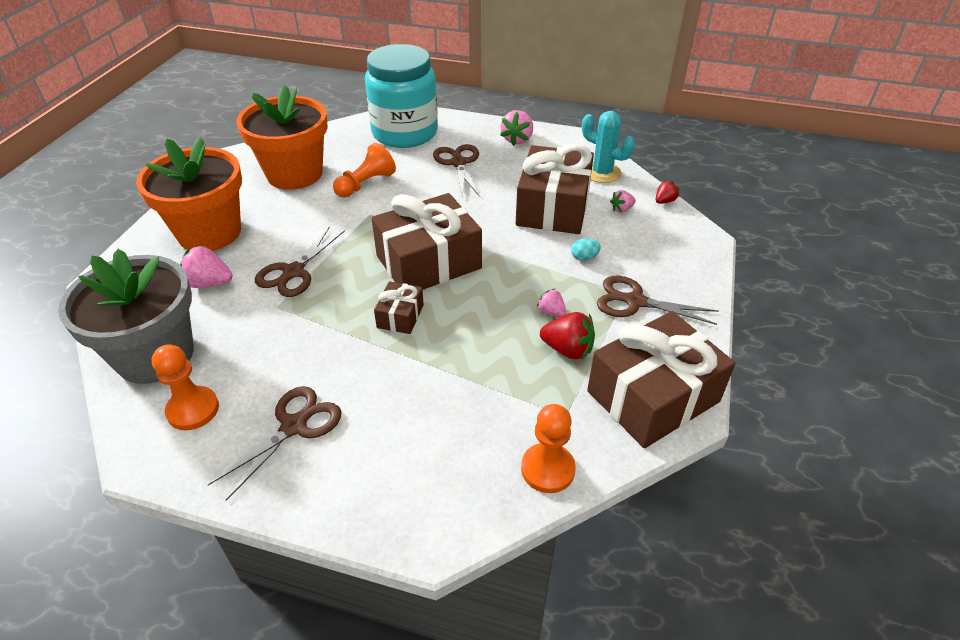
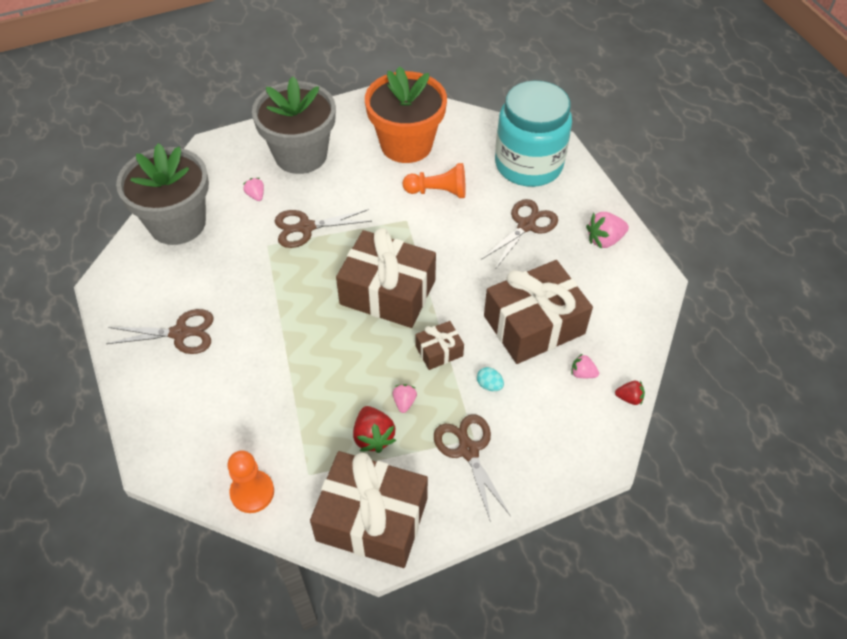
camera: 50 degrees right, 10 degrees up
orange flower pot [136,137,242,251] -> grey flower pot [252,76,336,174]
orange pawn [152,344,219,430] -> none
pink strawberry [179,245,232,288] -> pink strawberry [243,178,264,201], size x0.59
brown gift [374,281,424,334] -> brown gift moved to [415,321,464,370]
turquoise cactus [582,111,635,183] -> none

